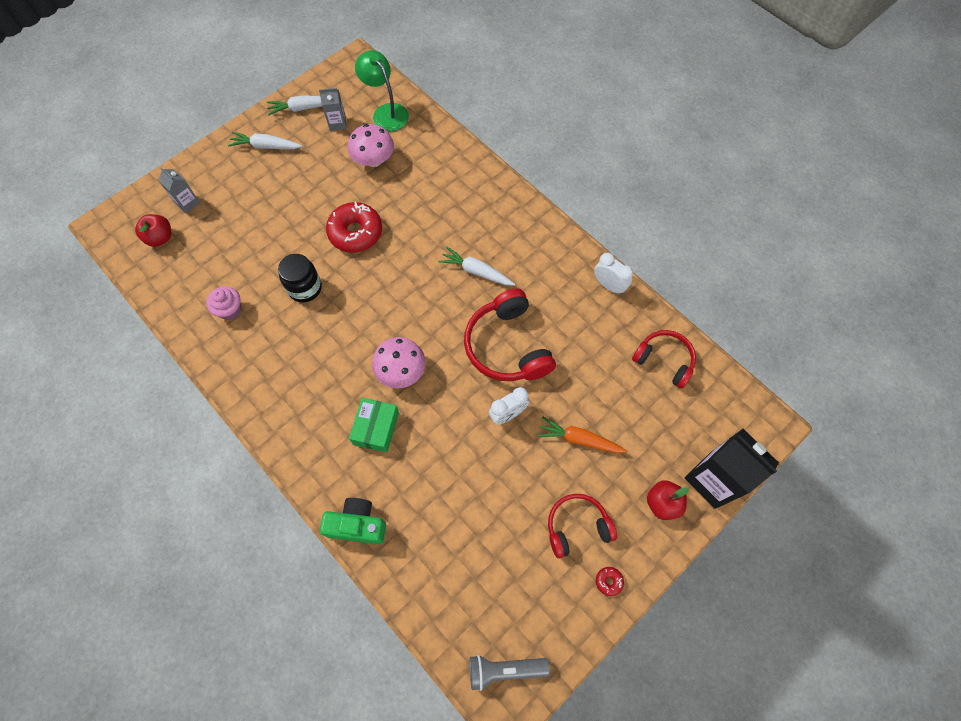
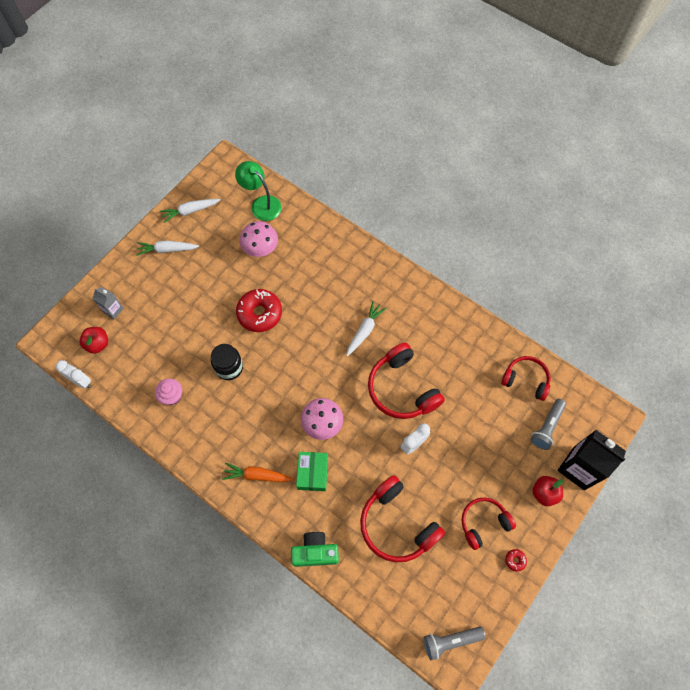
camera: 10 degrees left, 0 degrees up
grey carton [319,88,347,131] -> none
white carrot [438,247,515,286] -> white carrot turned 105 degrees clockwise [346,301,387,356]
orange carrot [537,417,627,453] -> orange carrot moved to [222,463,294,482]
white clock [594,253,633,295] -> white clock moved to [55,360,91,389]
none -> red headphones [360,475,445,562]
none -> grey flashlight [531,399,566,450]

